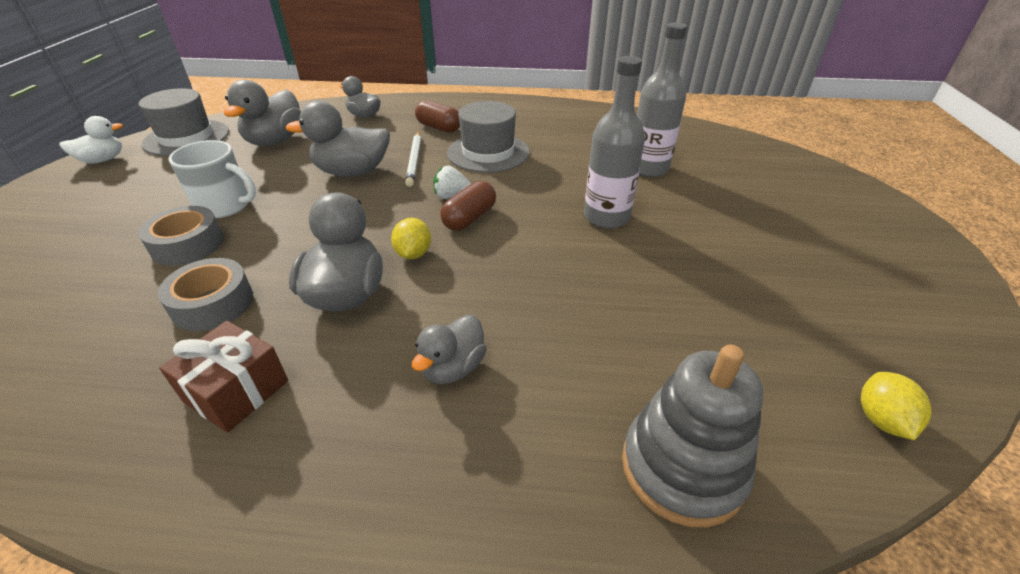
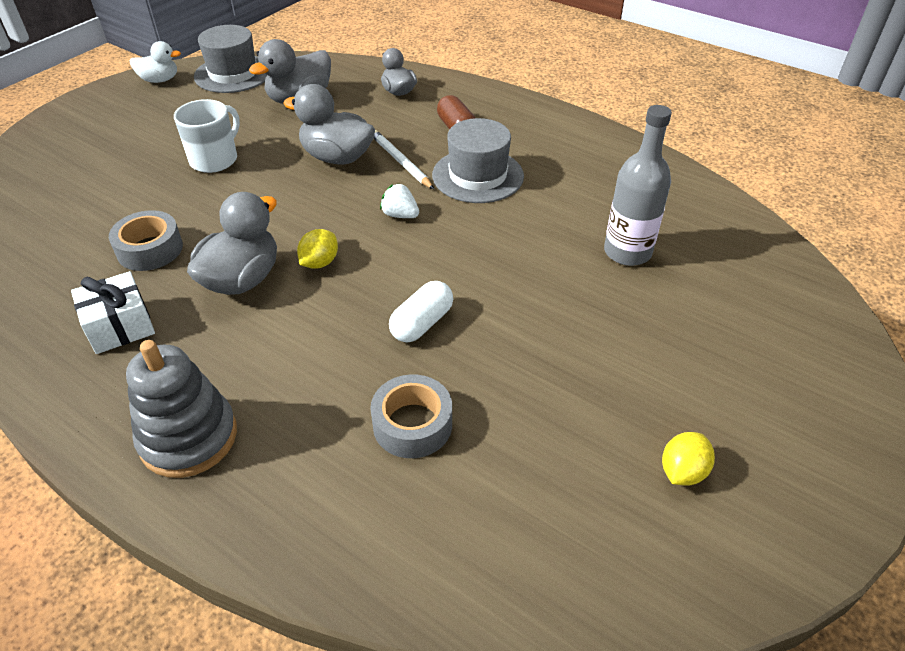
camera: 30 degrees right, 5 degrees up
grey tape [138,206,224,266] -> grey tape moved to [370,374,452,458]
brown gift [159,321,288,433] -> white gift [71,271,155,354]
white mug [169,140,256,218] -> white mug turned 105 degrees counterclockwise [174,99,240,173]
white pencil [405,132,421,187] -> white pencil turned 120 degrees clockwise [374,130,434,189]
grey duck [412,315,487,384] -> none
brown capsule [440,181,496,231] -> none
grey bottle [584,56,645,228] -> none
grey stacking toy [622,345,764,528] -> grey stacking toy moved to [126,340,237,478]
yellow lemon [861,372,932,440] -> yellow lemon moved to [662,432,715,486]
none -> white capsule [389,281,453,342]

